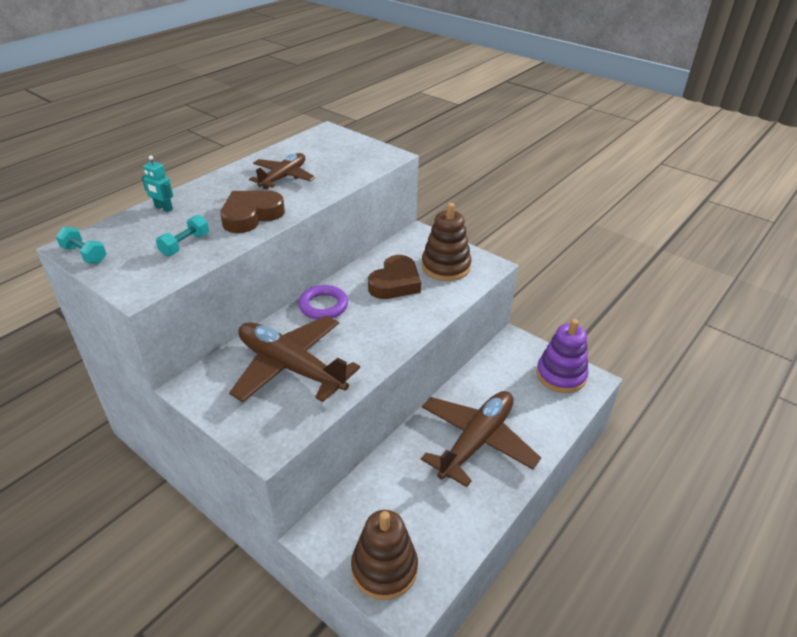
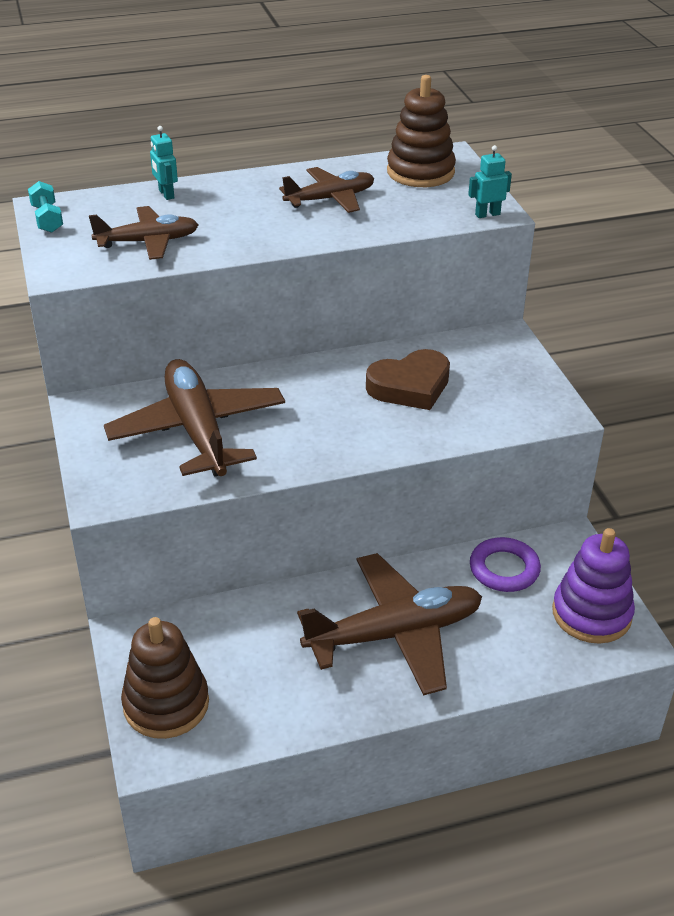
camera: 35 degrees right, 0 degrees up
turquoise dumbbell [156,215,209,256] -> brown plane [89,206,199,260]
brown heart [220,190,285,233] -> none
purple ring [298,285,348,320] -> purple ring moved to [470,537,541,592]
brown stacking toy [421,203,471,281] -> brown stacking toy moved to [387,75,456,187]
none -> turquoise robot [468,145,512,218]

